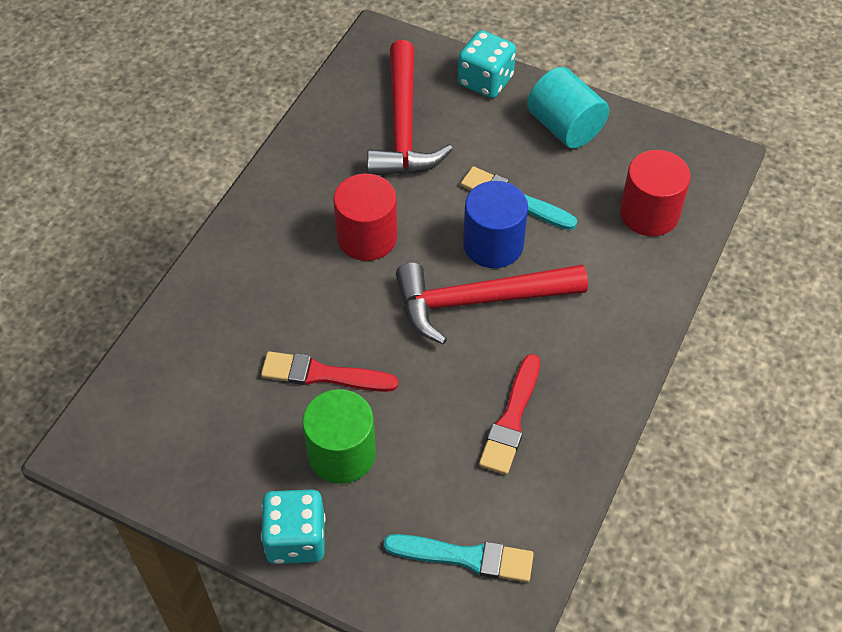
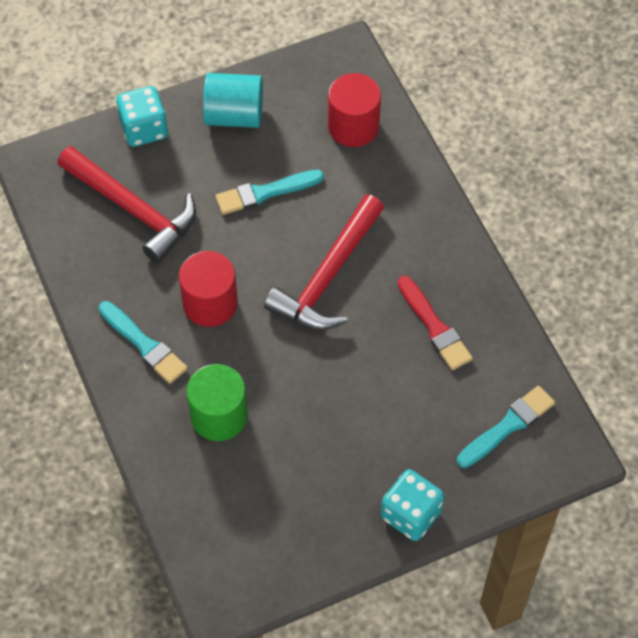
camera: 50 degrees left, 5 degrees up
red brush [261,351,398,392] -> none
green cylinder [302,389,376,484] -> green cylinder moved to [187,364,248,441]
blue cylinder [463,181,528,268] -> none
none -> turquoise brush [98,301,188,384]

